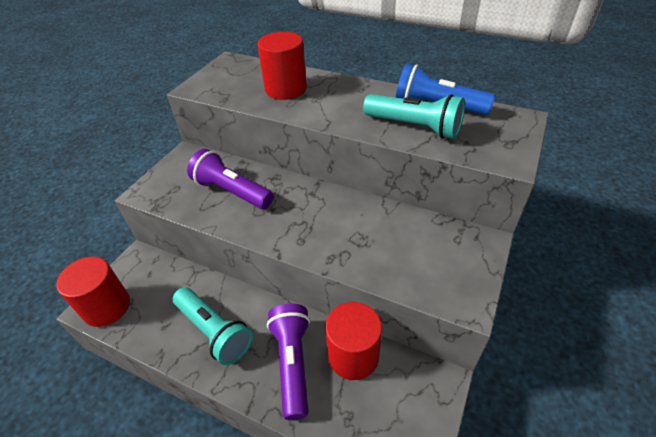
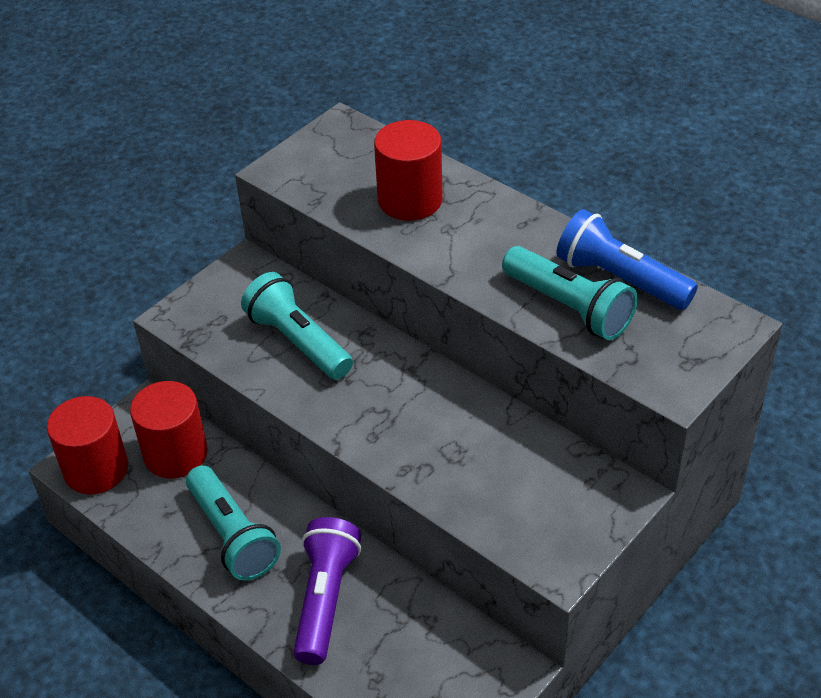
camera: 15 degrees right, 0 degrees up
purple flashlight [187,149,274,209] -> turquoise flashlight [241,272,353,380]
red cylinder [325,302,382,380] -> red cylinder moved to [130,381,208,478]

